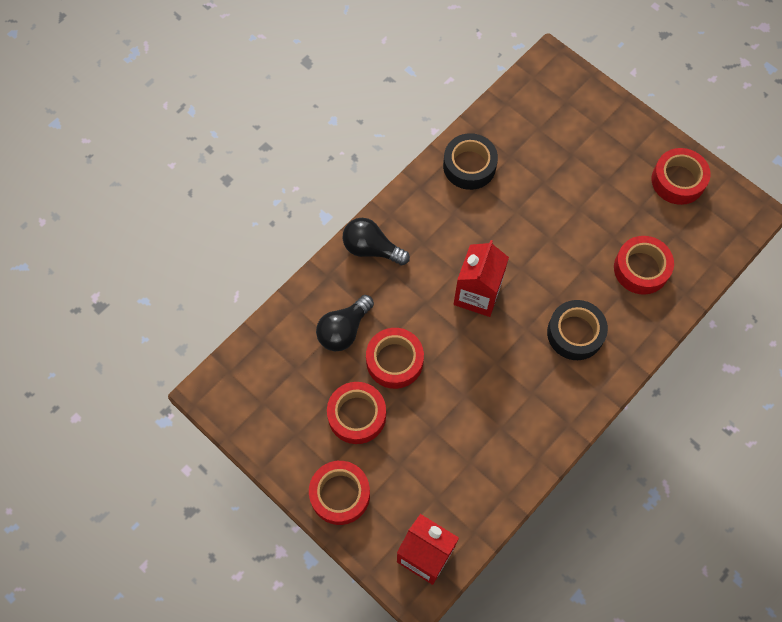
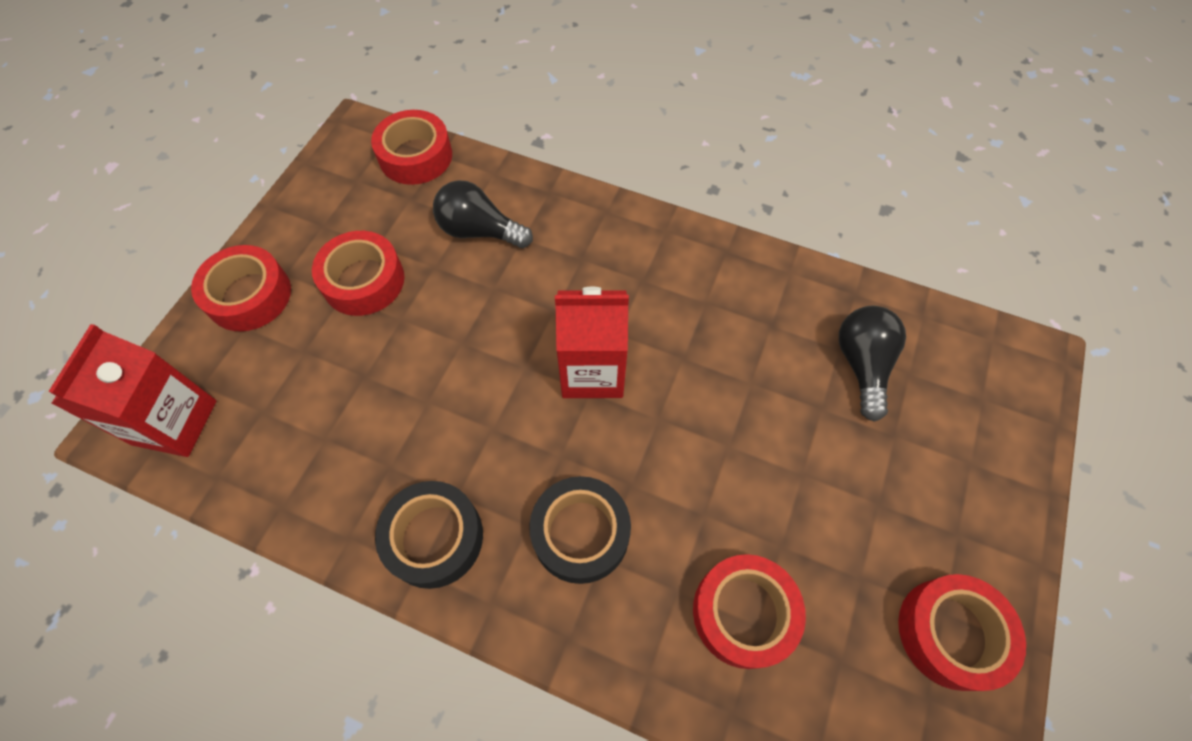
camera: 70 degrees right, 5 degrees down
black light bulb [343,218,410,265] -> black light bulb moved to [839,306,906,422]
red tape [366,328,424,389] -> red tape moved to [371,110,452,185]
black tape [443,133,498,190] -> black tape moved to [375,481,483,589]

